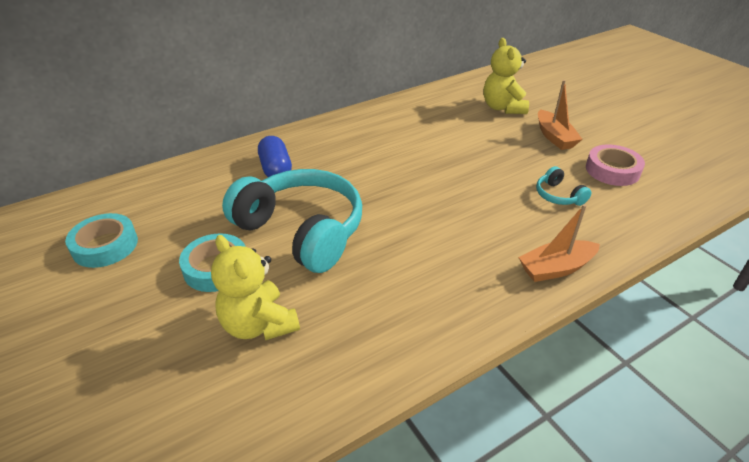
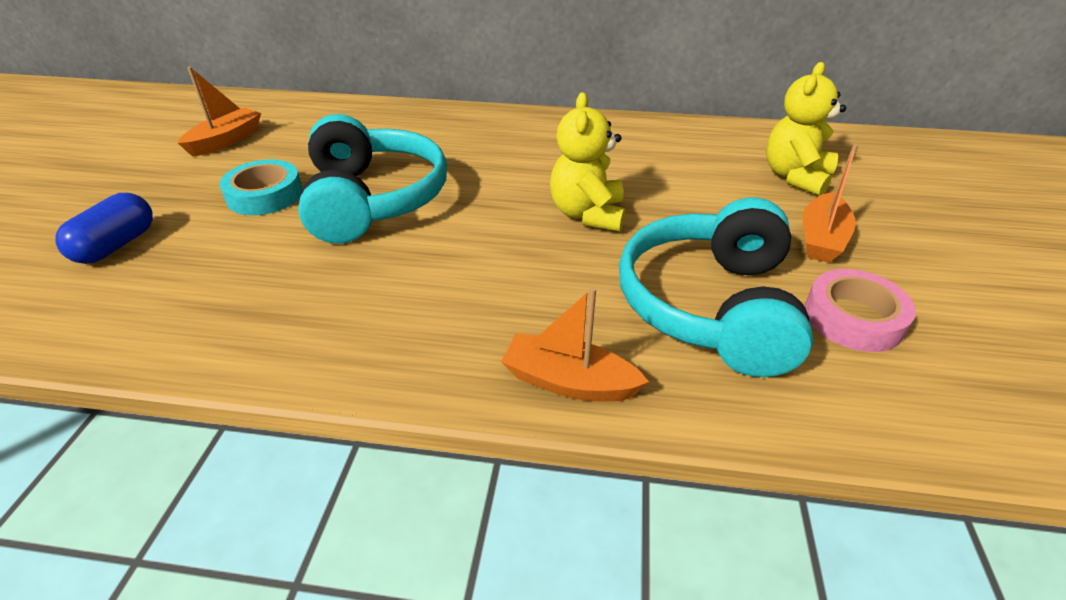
camera: 40 degrees right, 0 degrees up
turquoise tape [65,213,138,268] -> orange boat [178,67,261,157]
yellow teddy bear [211,235,300,341] -> yellow teddy bear moved to [550,92,625,232]
blue capsule [258,136,292,177] -> blue capsule moved to [55,193,153,264]
turquoise headphones [536,166,591,206] -> turquoise headphones [619,197,813,377], size x2.40

